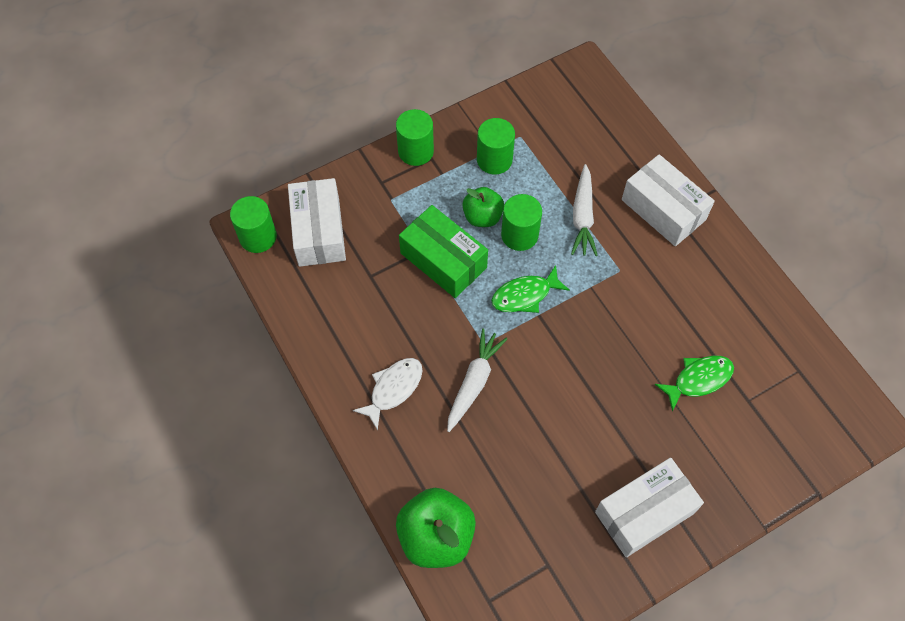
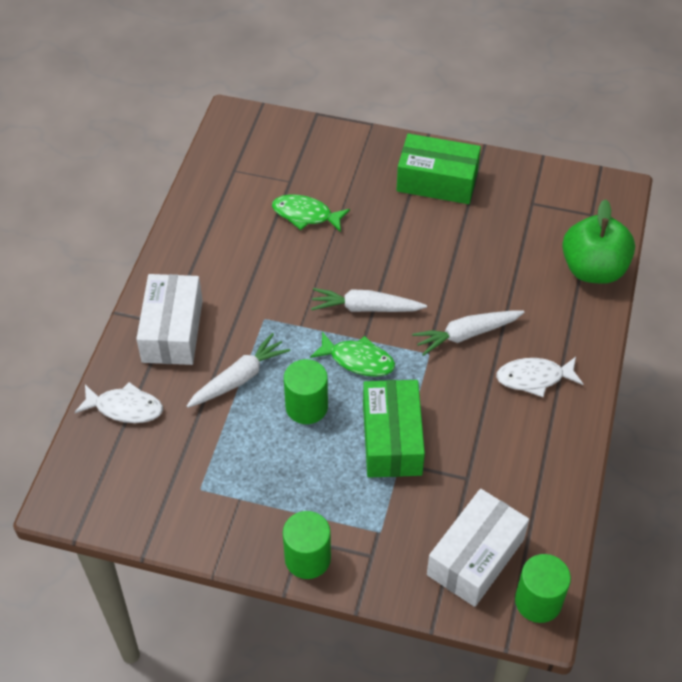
camera: 135 degrees left, 10 degrees down
green apple [462,187,504,227] -> none
green cylinder [477,118,515,174] -> none
white box [595,458,704,557] -> green box [397,134,481,204]
none -> white fish [75,382,163,423]
none -> white carrot [311,288,427,312]

